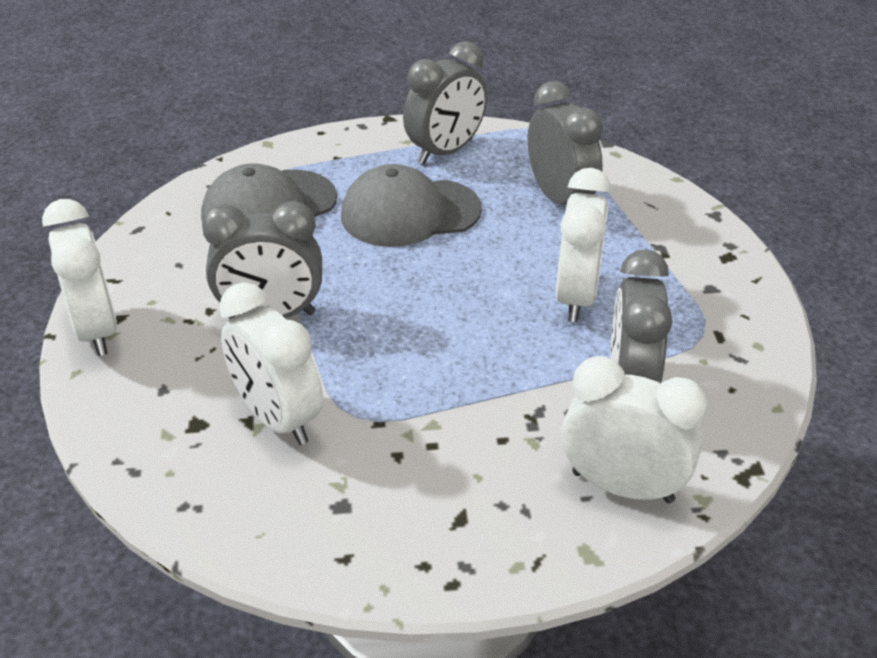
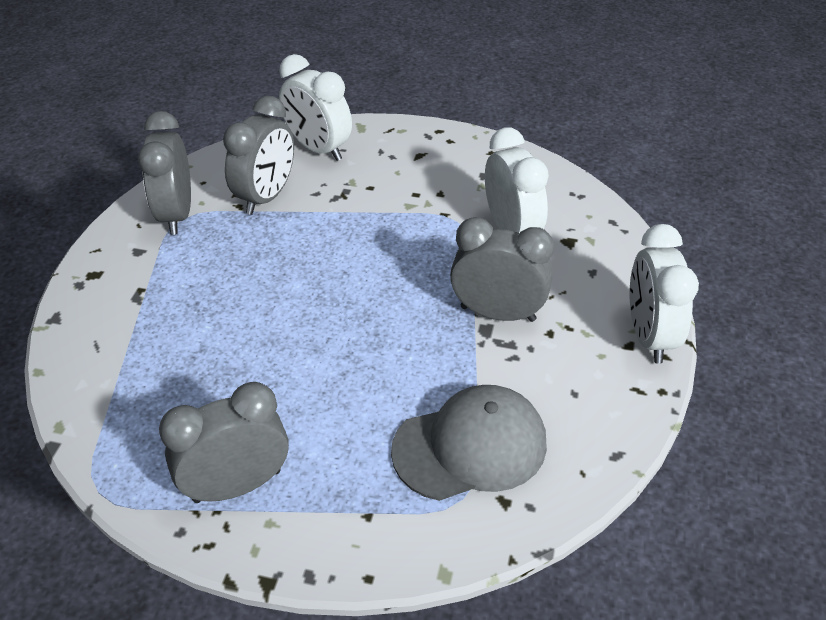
camera: 160 degrees left, 5 degrees up
grey cap [341,164,482,247] -> none
grey clock [528,81,603,205] -> grey clock moved to [138,111,191,235]
white clock [556,168,611,322] -> none

